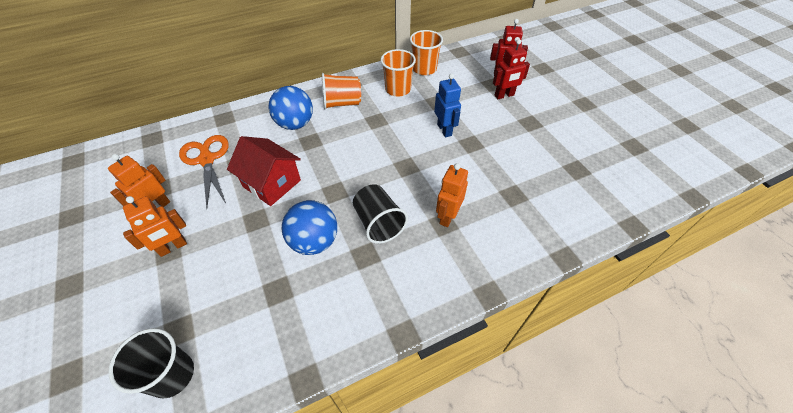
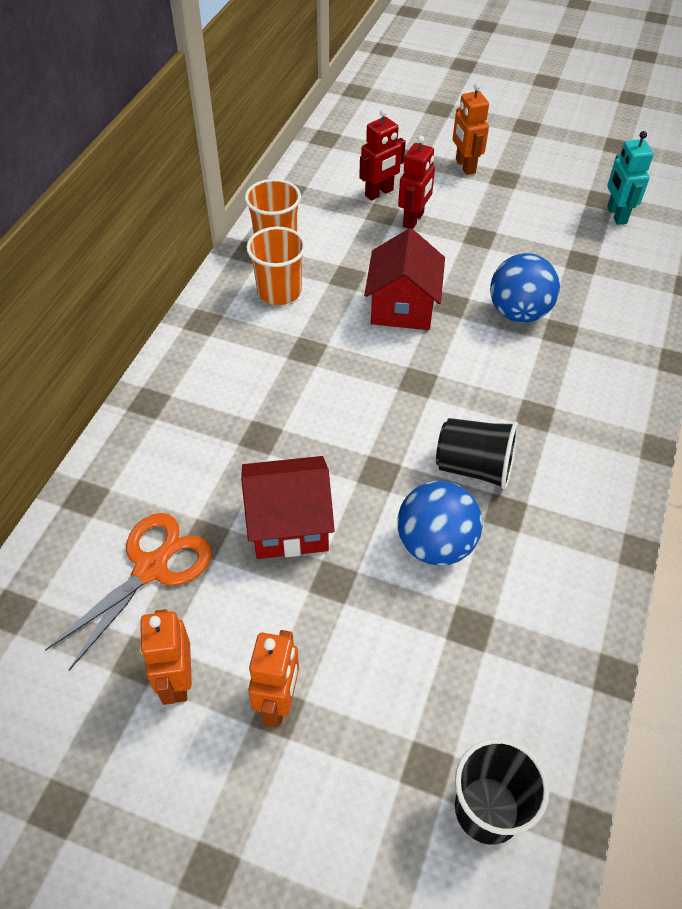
camera: 45 degrees left, 0 degrees up
orange scissors [179,135,229,209] -> orange scissors turned 105 degrees clockwise [45,513,212,671]
blue ball [269,86,313,130] -> blue ball moved to [490,253,560,323]
orange cup [322,73,361,110] -> none
blue robot [434,74,461,137] -> red house [364,228,445,330]
orange robot [436,163,468,227] -> orange robot moved to [453,83,489,175]
none -> turquoise robot [607,131,654,225]

